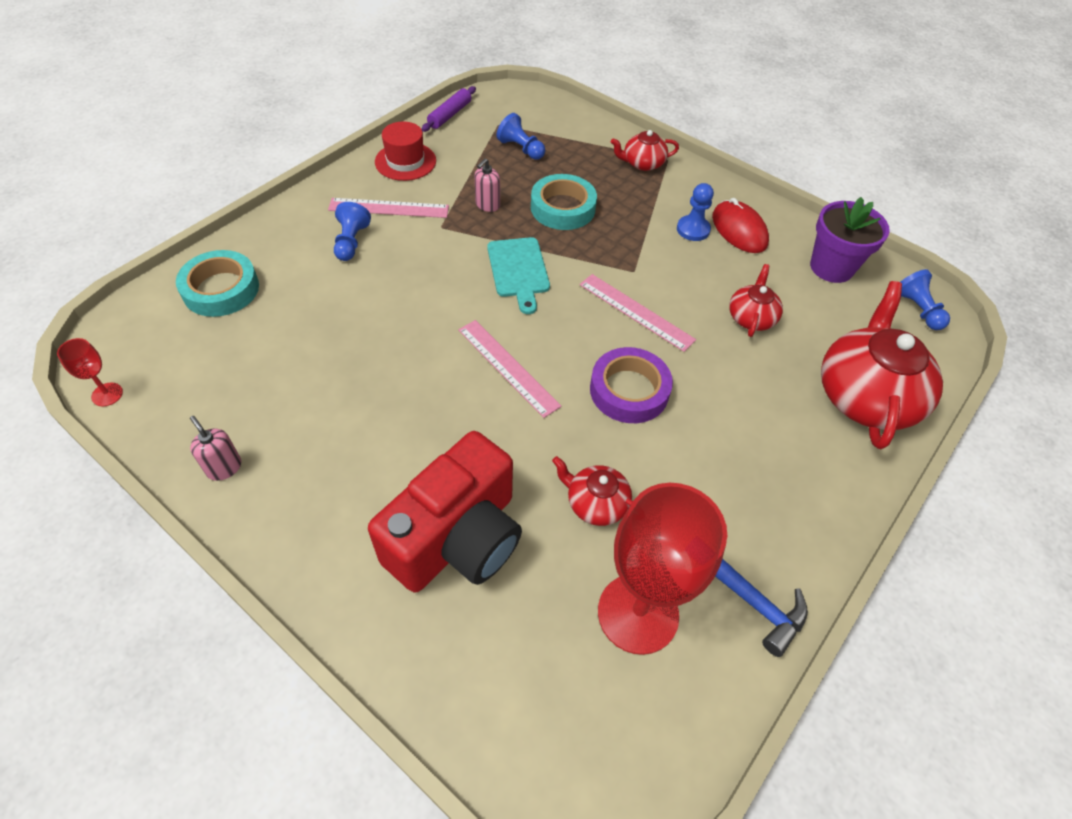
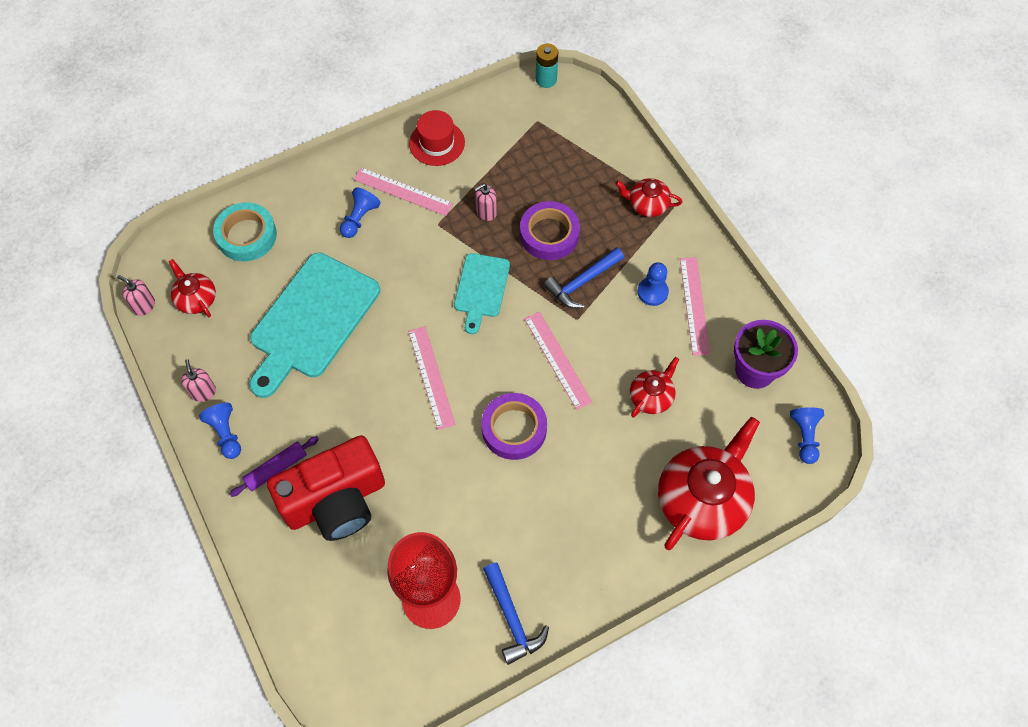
camera: 25 degrees right, 10 degrees up
red goblet [57,338,123,407] -> pink soap dispenser [117,275,155,316]
purple rolling pin [422,86,476,132] -> purple rolling pin moved to [230,436,319,497]
blue pawn [496,113,545,160] -> blue pawn moved to [199,403,241,459]
turquoise tape [531,174,597,230] -> purple tape [520,201,580,260]
red teapot [552,456,633,526] -> red teapot moved to [169,259,216,317]
red mouse [712,198,769,253] -> pink ruler [680,257,710,355]
none -> turquoise cutting board [249,253,380,398]
none -> turquoise battery [536,43,558,88]
none -> blue hammer [544,247,624,308]

